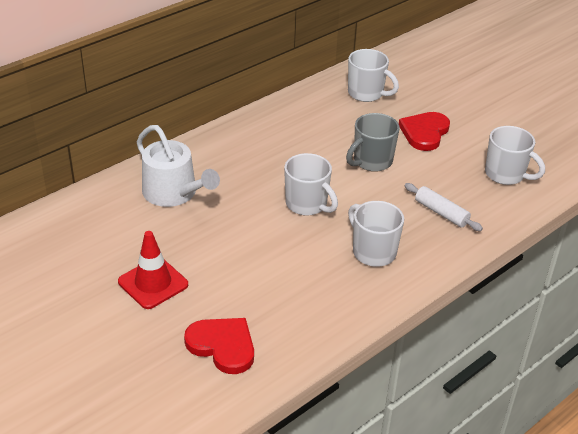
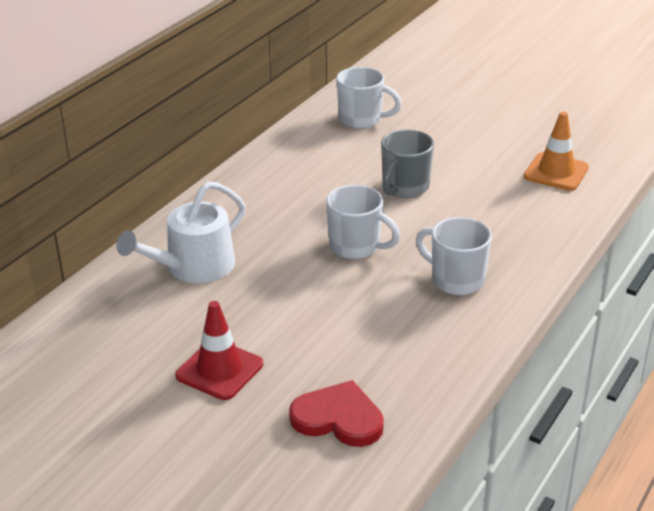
camera: 15 degrees left, 5 degrees down
white watering can [137,125,220,207] -> white watering can turned 105 degrees clockwise [116,181,246,283]
red heart [399,112,450,151] -> none
white rolling pin [405,183,483,231] -> none
white mug [485,126,545,185] -> orange traffic cone [524,112,589,191]

